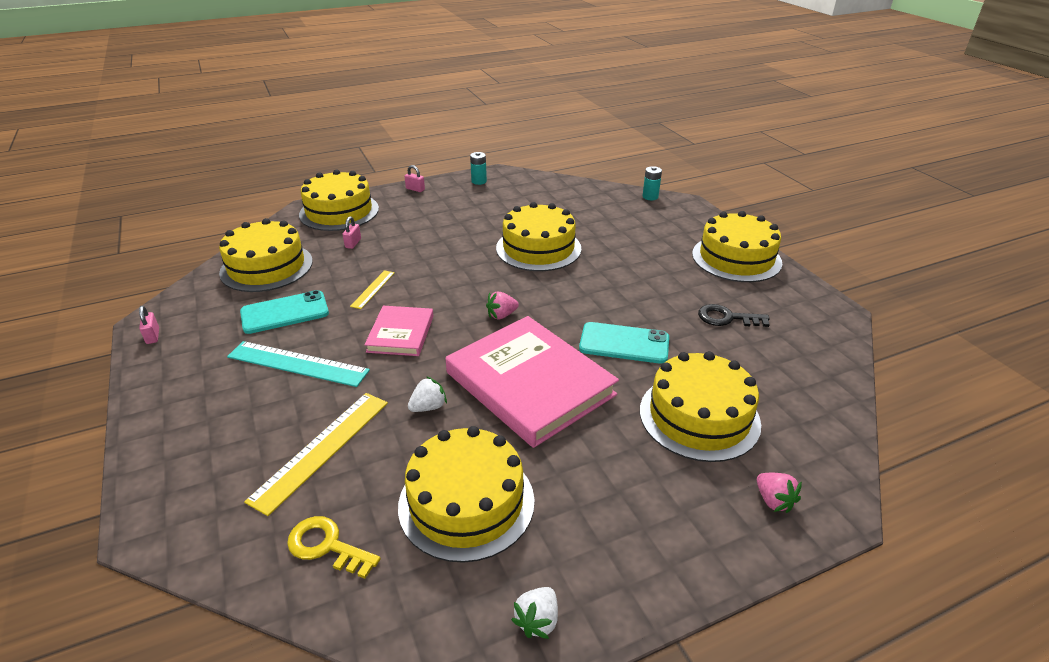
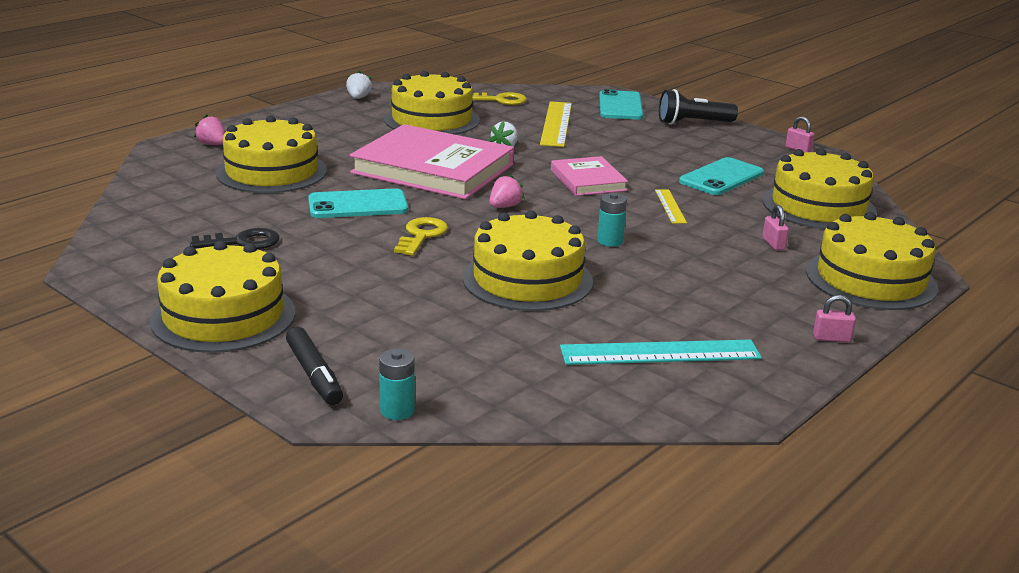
camera: 155 degrees right, 10 degrees down
turquoise ruler [227,341,370,387] -> turquoise ruler moved to [560,339,762,365]
turquoise battery [470,152,487,185] -> turquoise battery moved to [597,193,627,247]
none -> black marker [286,327,343,405]
none -> yellow key [394,217,448,256]
none -> turquoise phone [599,89,643,120]
none -> black flashlight [659,89,738,125]

